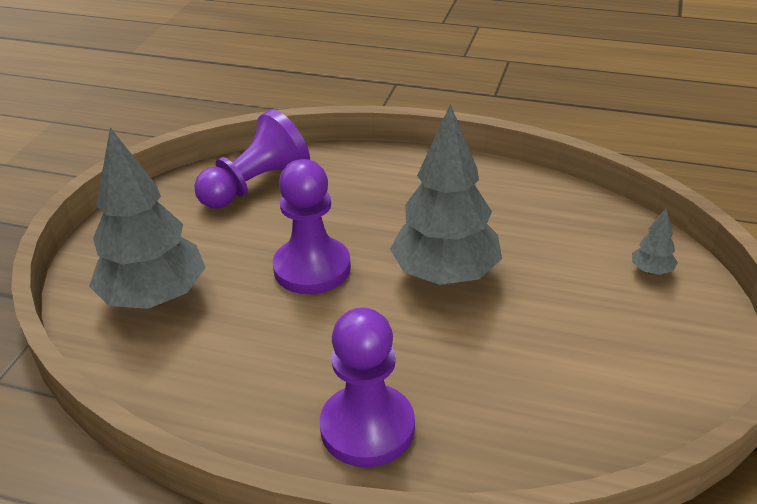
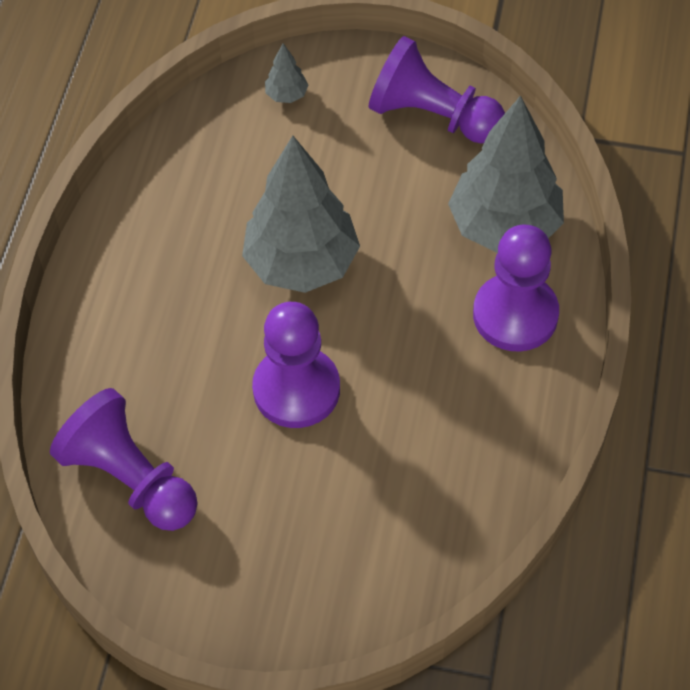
camera: 95 degrees left, 20 degrees up
grey tree [89,128,206,309] -> grey tree moved to [448,95,564,253]
none -> purple pawn [369,36,505,144]

